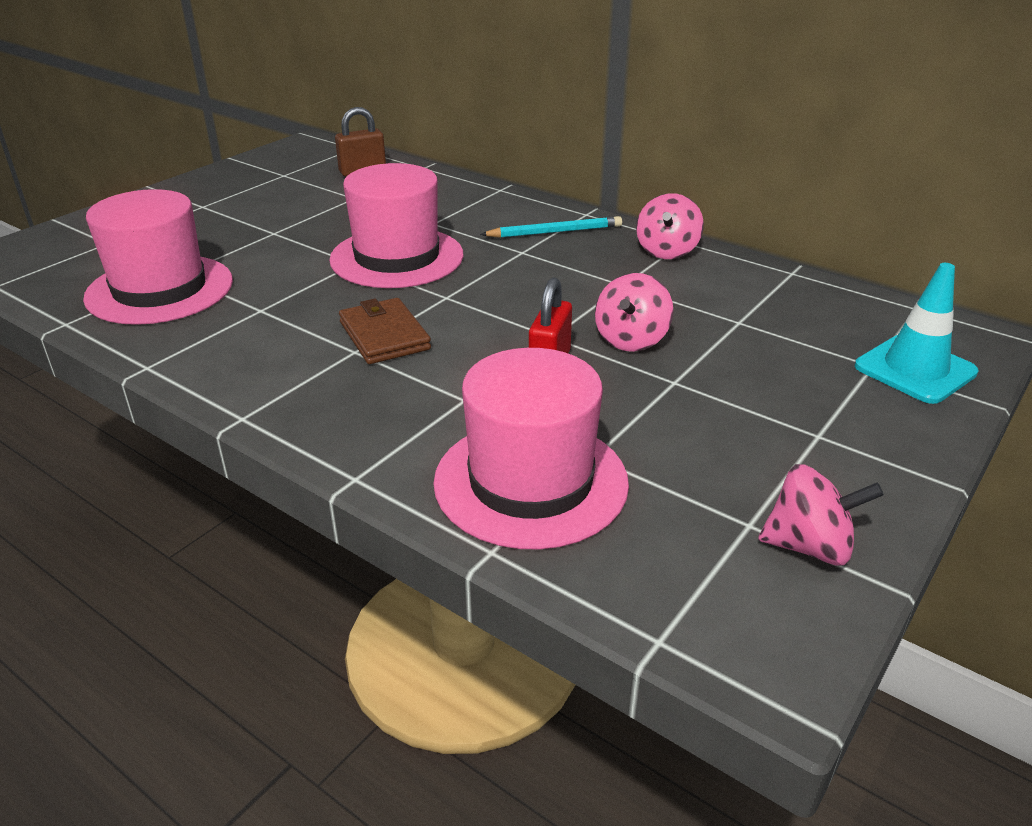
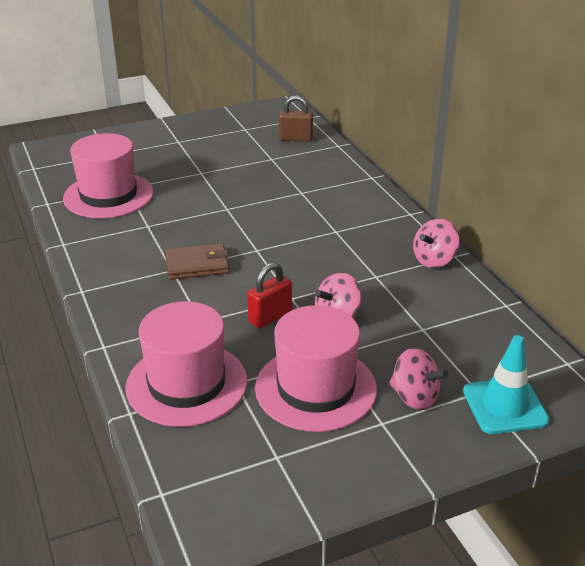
camera: 30 degrees right, 0 degrees up
pink hat [329,163,463,288] -> pink hat moved to [255,305,377,432]
brown wallet [339,298,431,364] -> brown wallet turned 75 degrees clockwise [165,243,229,280]
turquoise pencil [480,216,622,238] -> none
pink spinning top [758,464,884,566] -> pink spinning top moved to [389,348,448,410]

